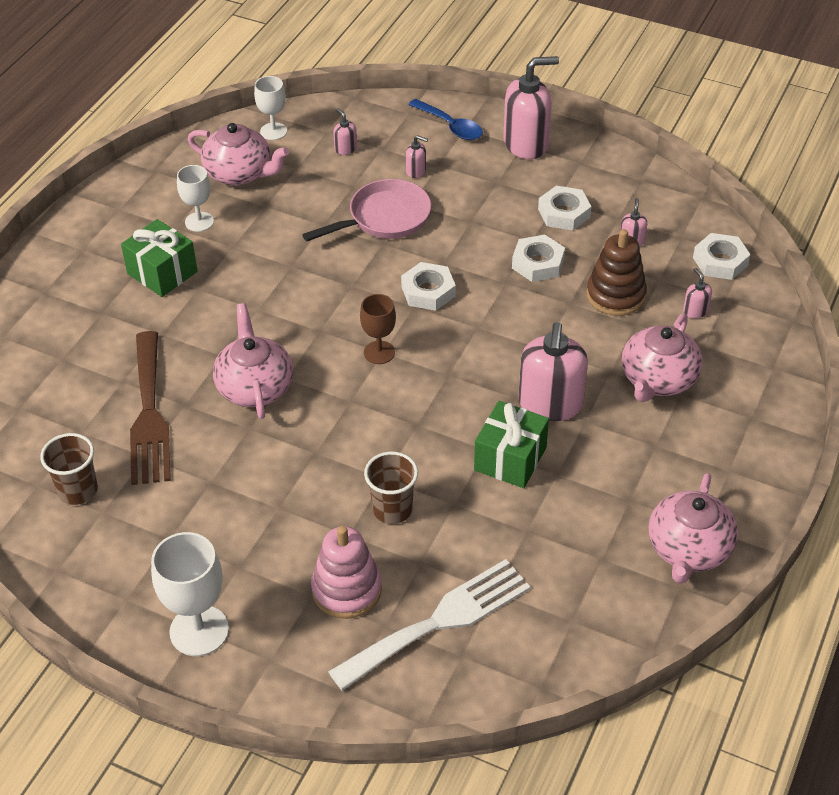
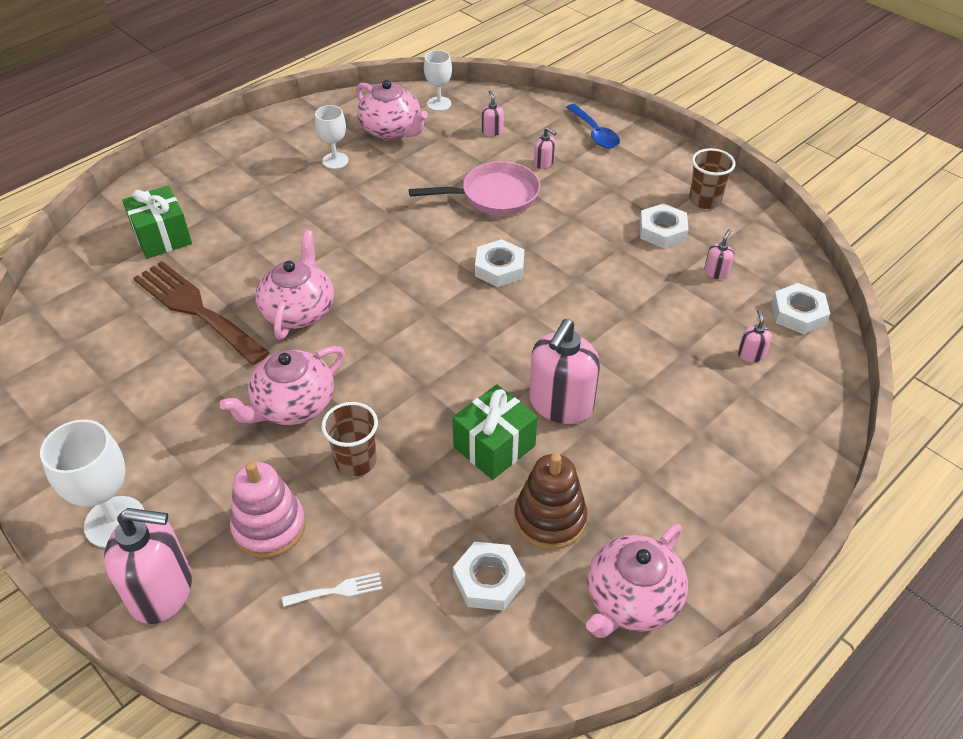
camera: 20 degrees right, 0 degrees up
brown cup [40,433,98,505] -> brown cup moved to [689,148,735,209]
green gift [121,219,198,297] -> green gift moved to [122,186,192,259]
brown fork [130,331,171,485] -> brown fork turned 120 degrees clockwise [133,261,270,365]
white fork [328,559,531,691] -> white fork [282,573,382,607], size x0.41
brown goblet [360,294,396,364] -> none
pink soap dispenser [503,56,559,159] -> pink soap dispenser moved to [104,508,192,624]
white nut [512,235,565,282] -> white nut moved to [453,542,525,611]
brown stacking toy [586,229,647,316] -> brown stacking toy moved to [514,453,587,550]
pink teapot [622,314,702,402] -> pink teapot moved to [219,346,345,425]

